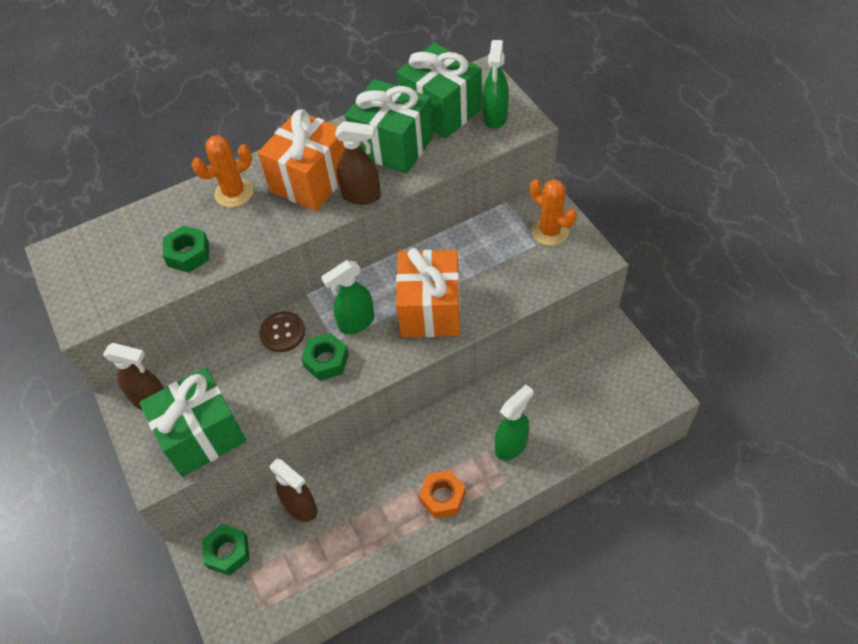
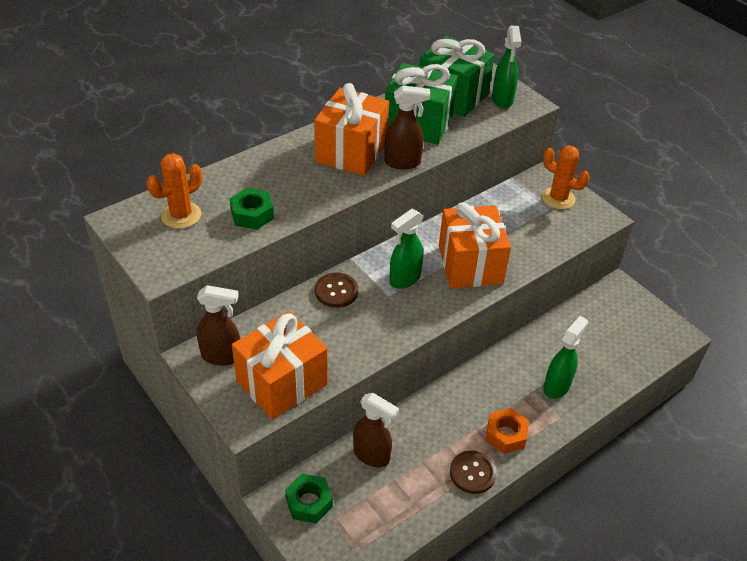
camera: 15 degrees left, 10 degrees down
green gift [139,367,246,477] -> orange gift [232,311,328,420]
orange cactus [192,135,254,207] -> orange cactus moved to [147,153,202,229]
green nut [301,333,349,381] -> none
none -> brown button [450,451,497,494]

